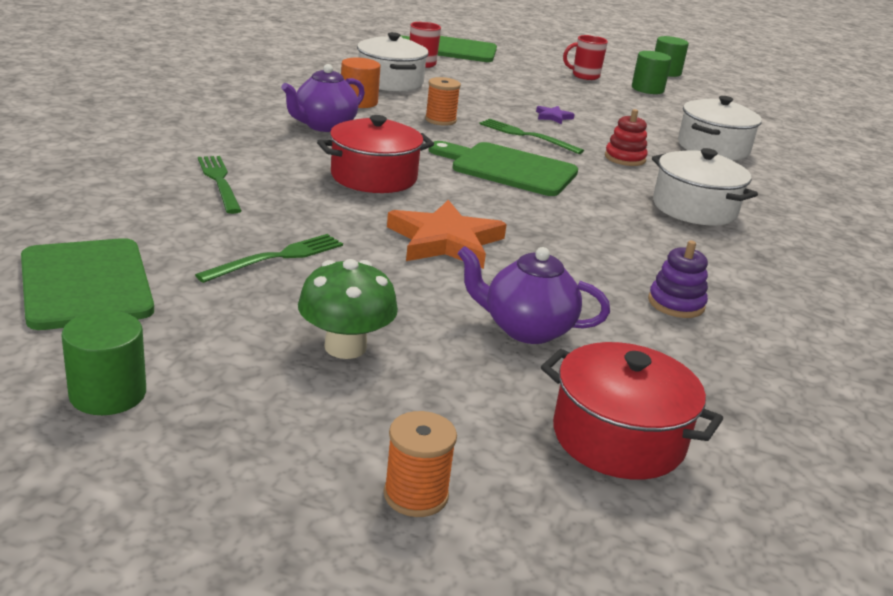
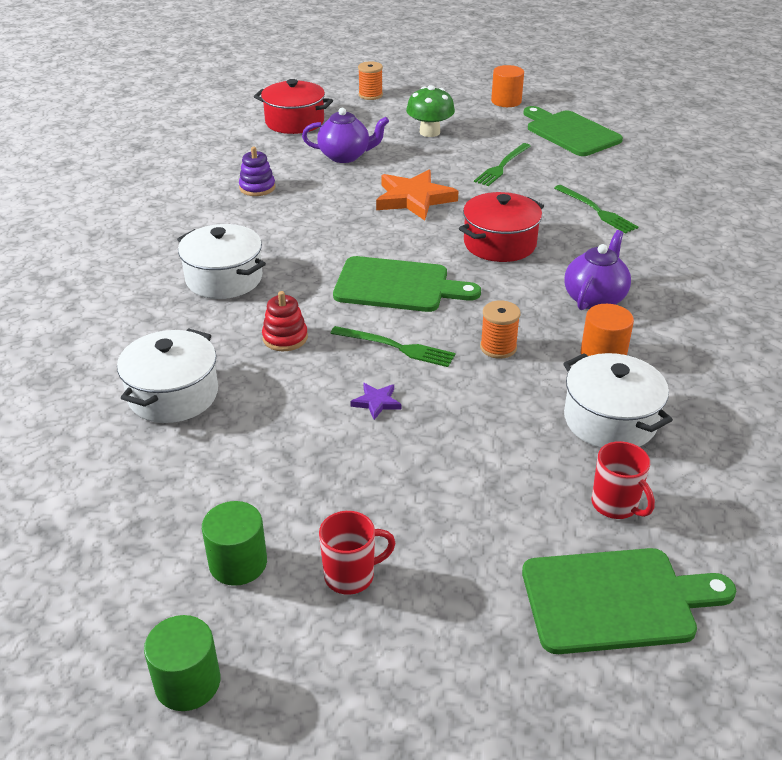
camera: 170 degrees right, 10 degrees up
green cylinder [61,310,146,415] -> orange cylinder [491,65,524,107]

